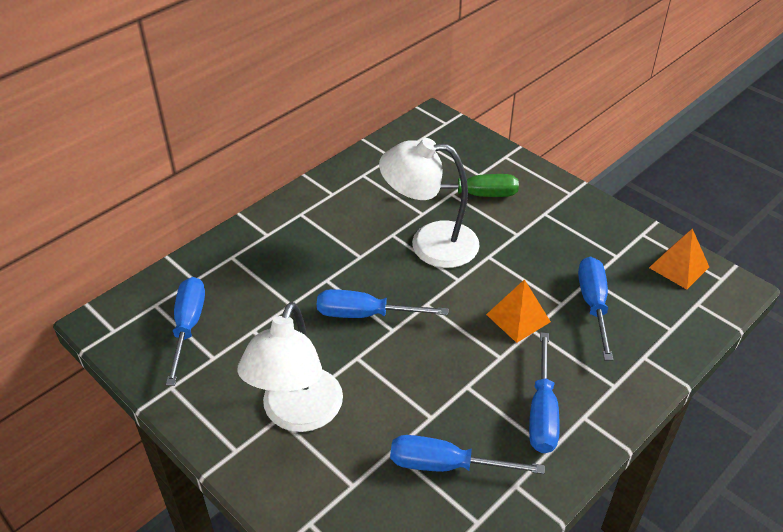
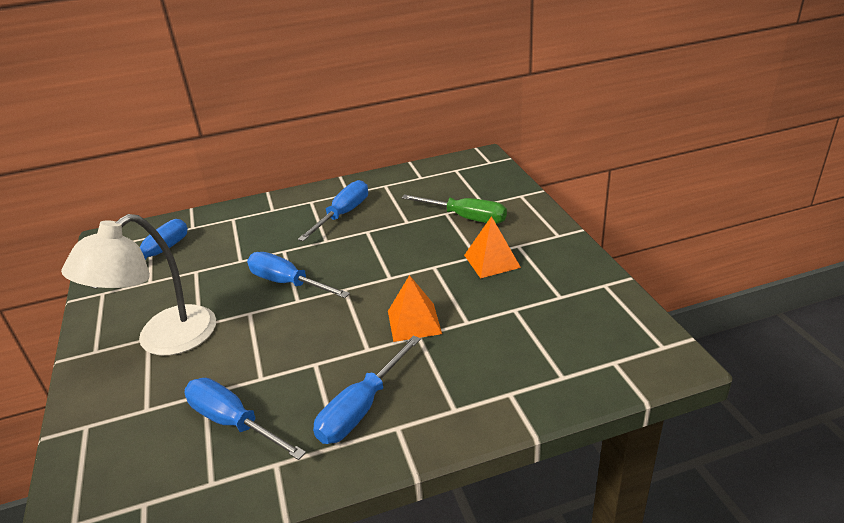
camera: 30 degrees right, 10 degrees down
white lamp [379,138,480,268] -> none
blue screwdriver [578,257,613,361] -> blue screwdriver moved to [298,180,368,241]
orange pyramid [649,228,709,290] -> orange pyramid moved to [464,216,521,279]

